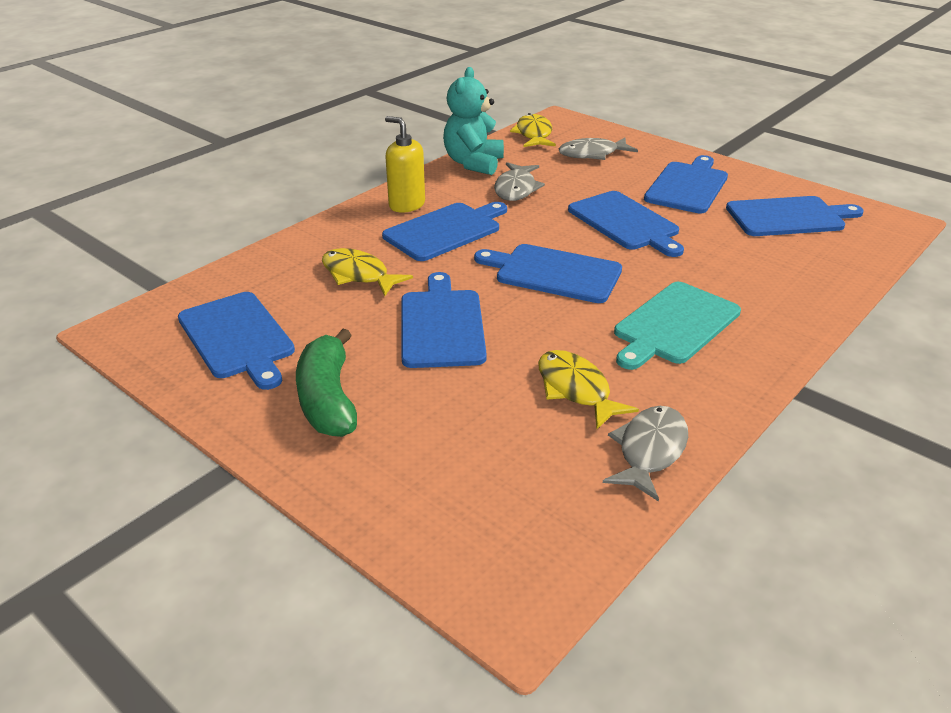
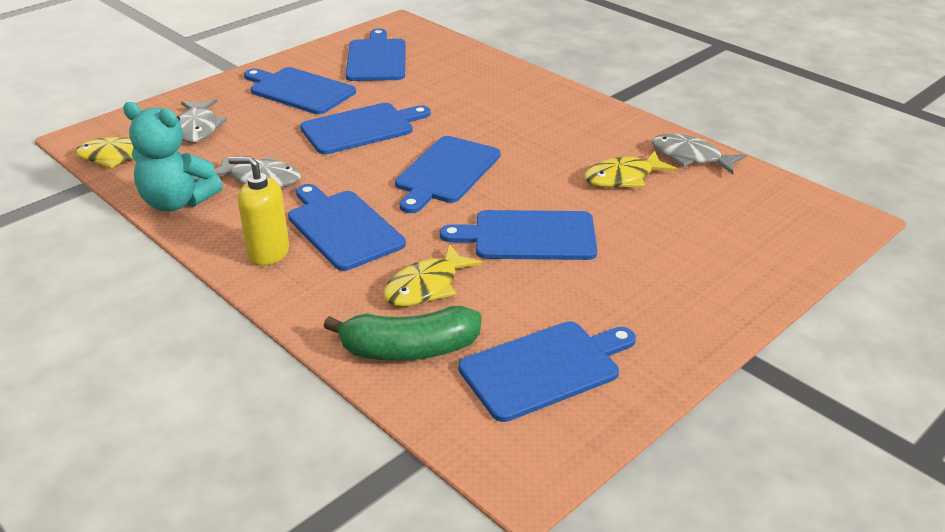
camera: 85 degrees left, 0 degrees up
green banana [296,329,357,437] -> green banana moved to [324,306,482,361]
yellow soap dispenser [385,116,425,212] -> yellow soap dispenser turned 60 degrees clockwise [228,156,289,266]
turquoise cutting board [614,282,741,370] -> none

